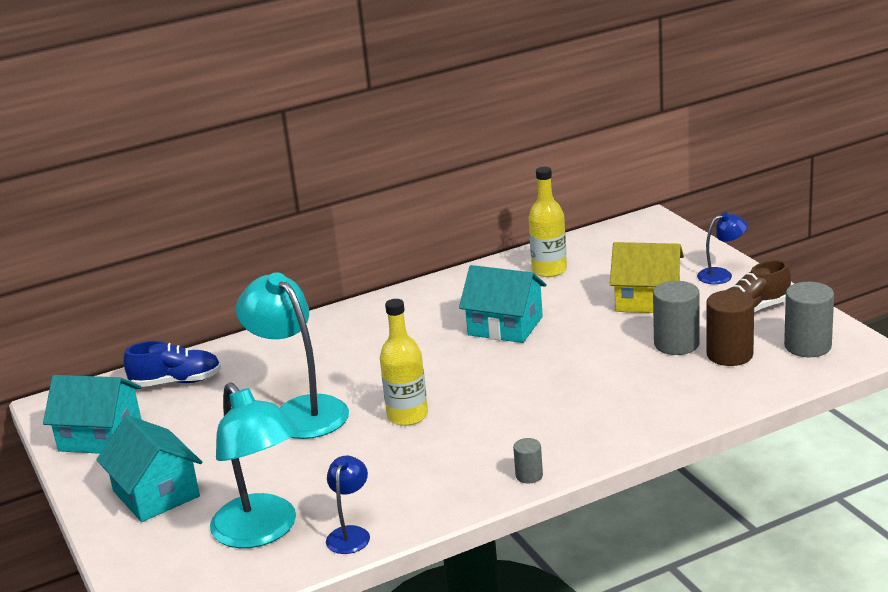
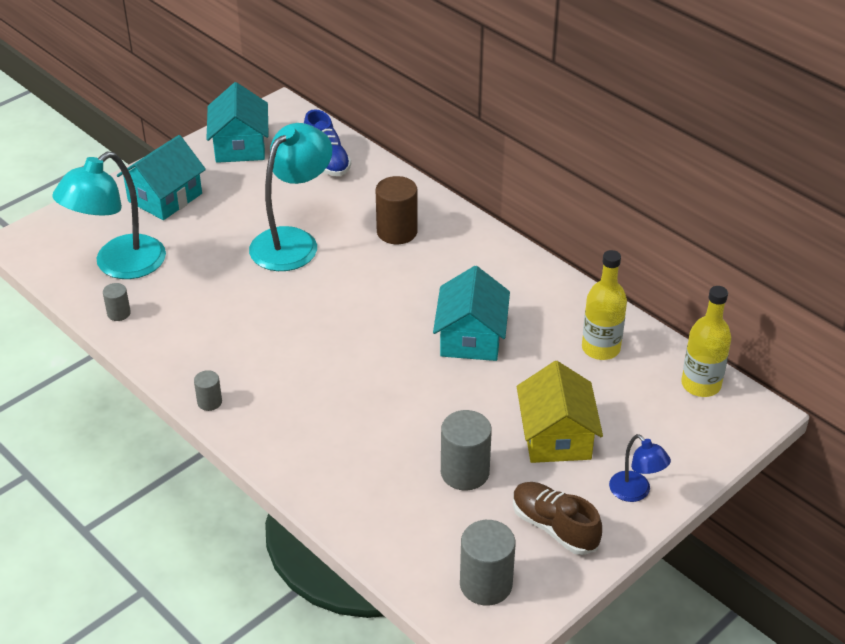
camera: 70 degrees right, 15 degrees up
blue lamp [326,456,370,554] -> grey cylinder [103,283,131,321]
yellow bottle [380,299,428,426] -> yellow bottle moved to [681,286,731,397]
brown cylinder [706,290,754,366] -> brown cylinder moved to [376,176,418,244]

